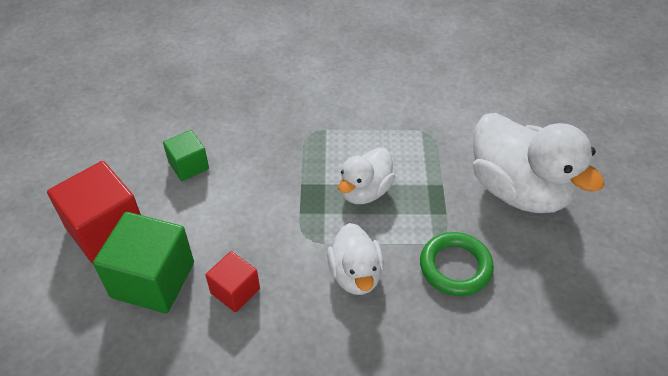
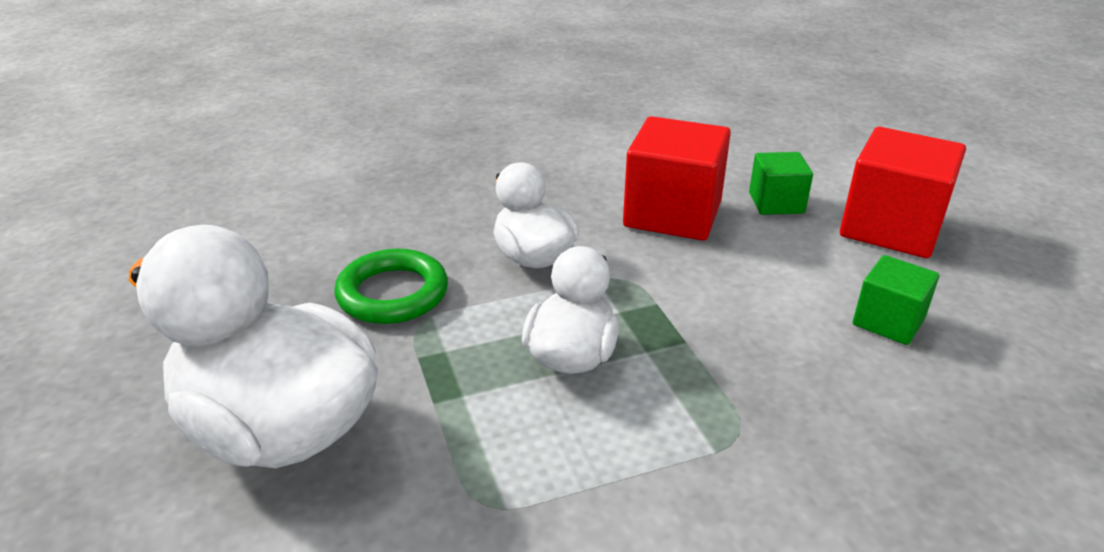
camera: 160 degrees right, 15 degrees down
green cube [93,212,194,313] -> green cube [749,152,813,215], size x0.56
red cube [205,251,260,312] -> red cube [623,116,731,241], size x1.79

